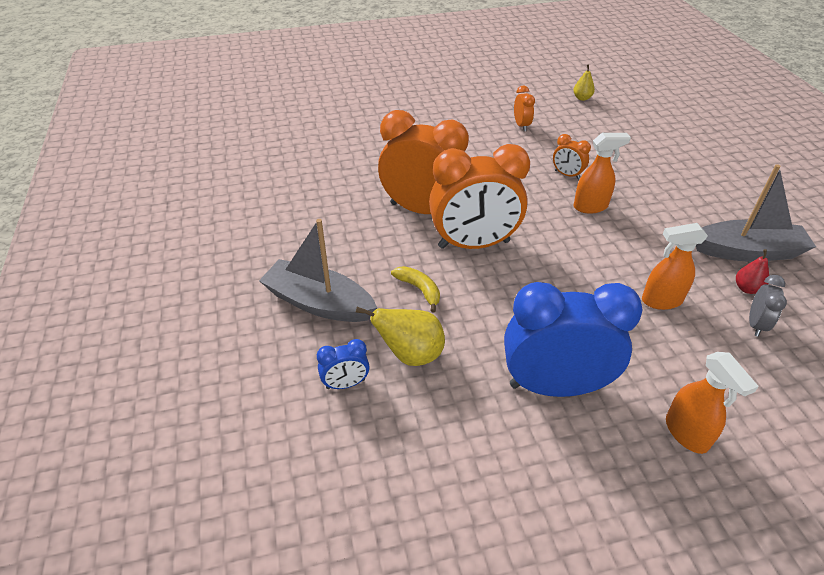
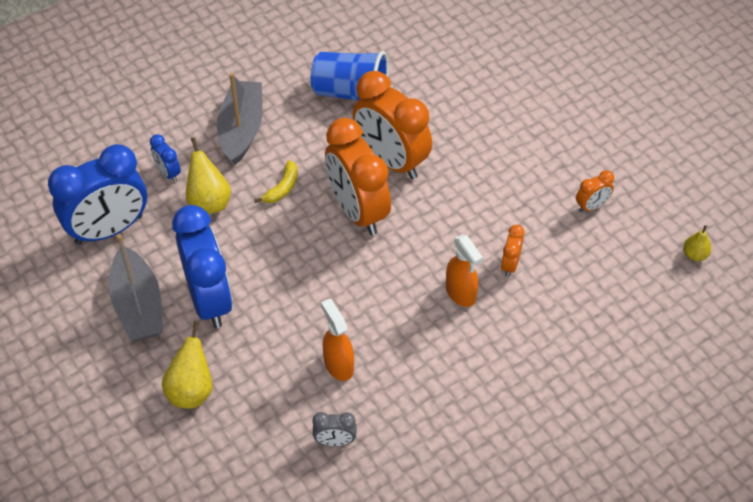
camera: 70 degrees right, 10 degrees up
orange clock [378,110,469,214] -> orange clock turned 135 degrees clockwise [353,71,432,179]
orange spray bottle [666,352,759,454] -> yellow pear [162,321,213,409]
grey boat [696,164,816,262] -> grey boat moved to [109,234,163,341]
red pear [736,249,769,294] -> none
none -> blue clock [48,144,147,245]
none -> blue cup [311,51,389,101]

